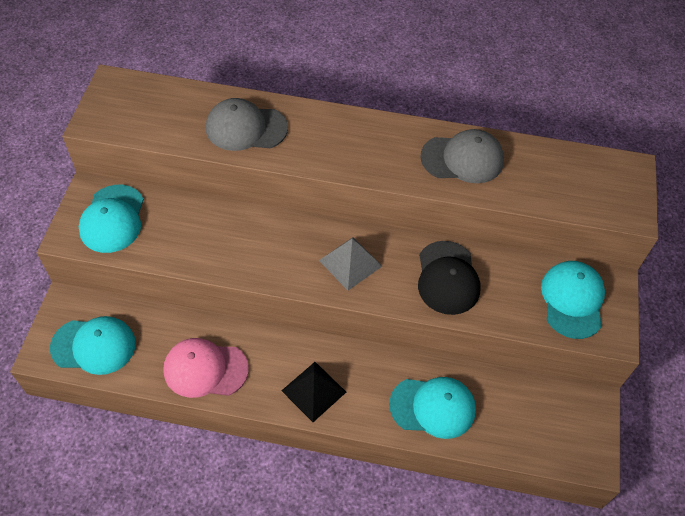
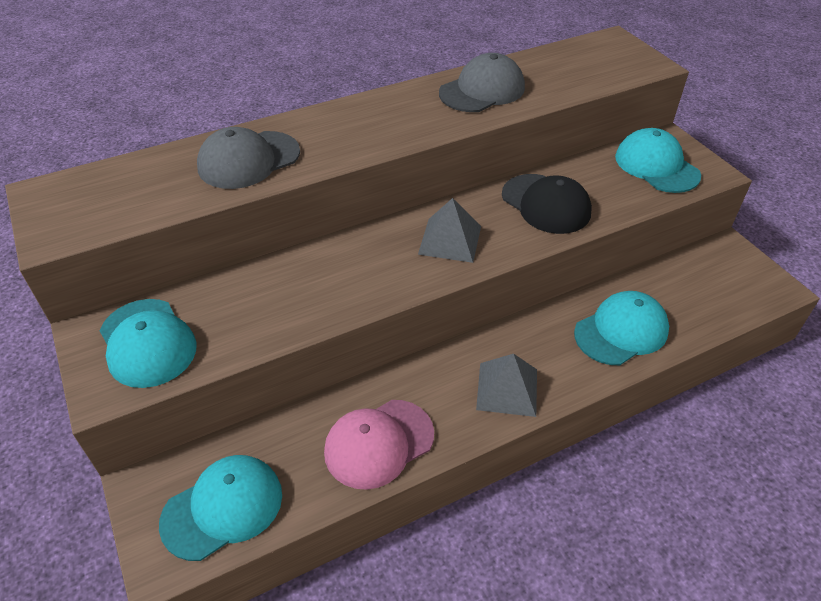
camera: 35 degrees left, 10 degrees down
black pyramid [281,362,346,422] -> grey pyramid [476,354,537,417]

